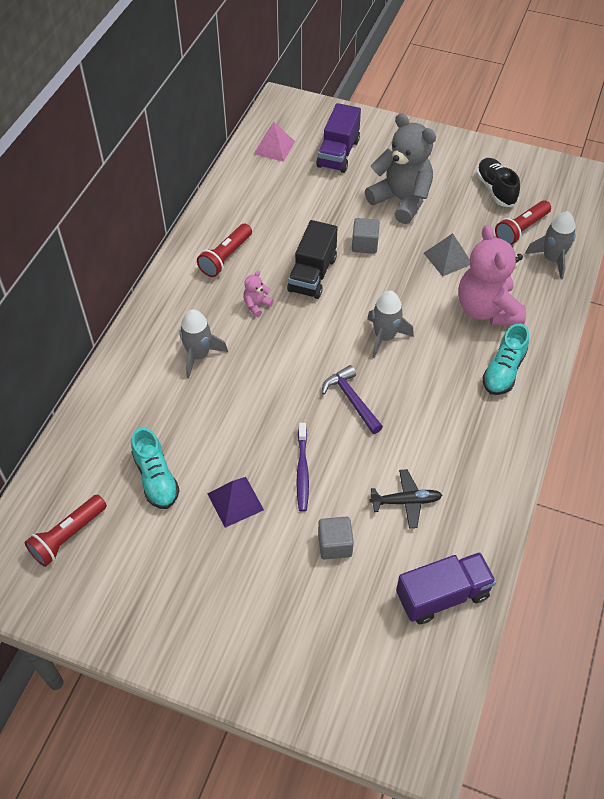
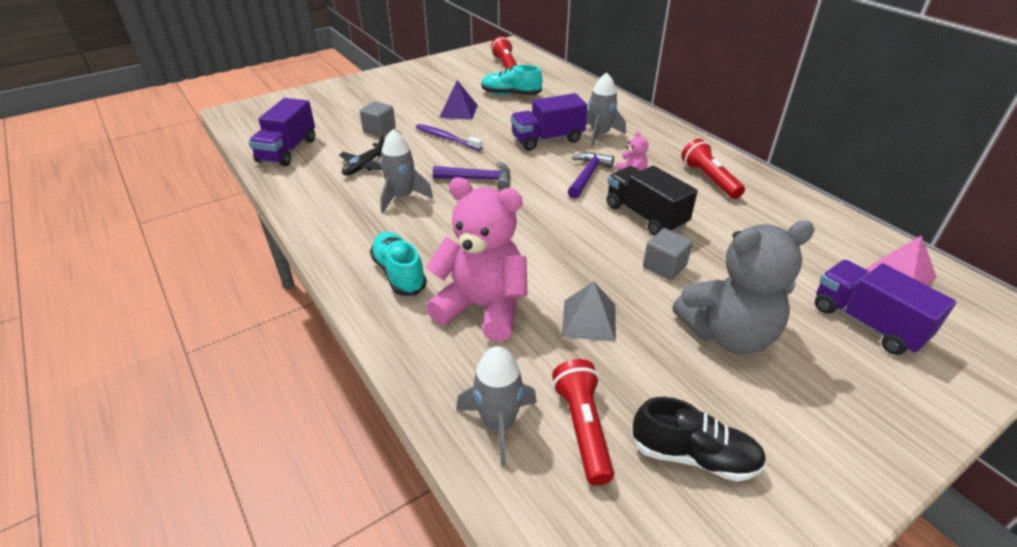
camera: 125 degrees right, 15 degrees down
grey rocket [367,291,414,358] -> grey rocket moved to [380,129,433,213]
none -> purple truck [511,93,588,151]
none -> purple hammer [568,152,614,199]

